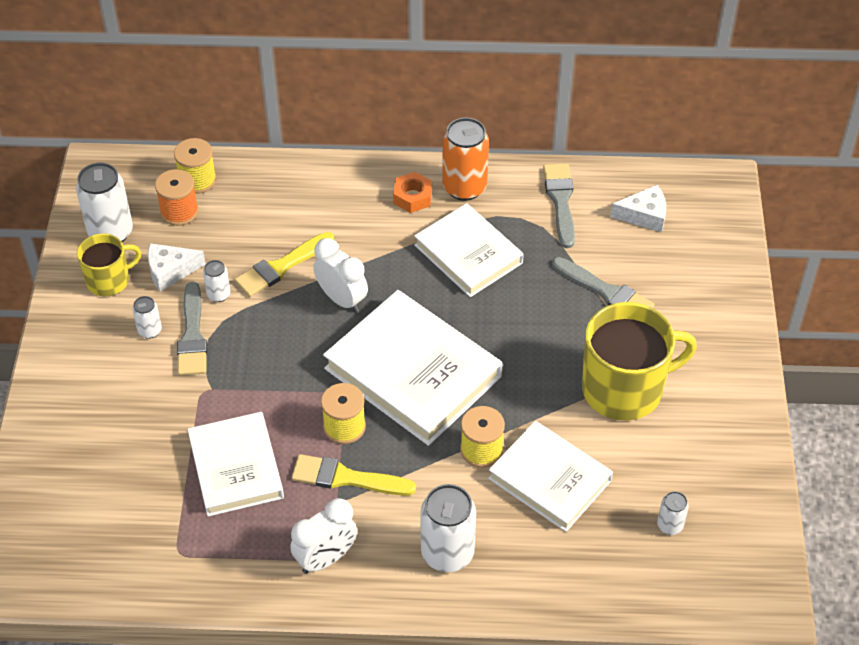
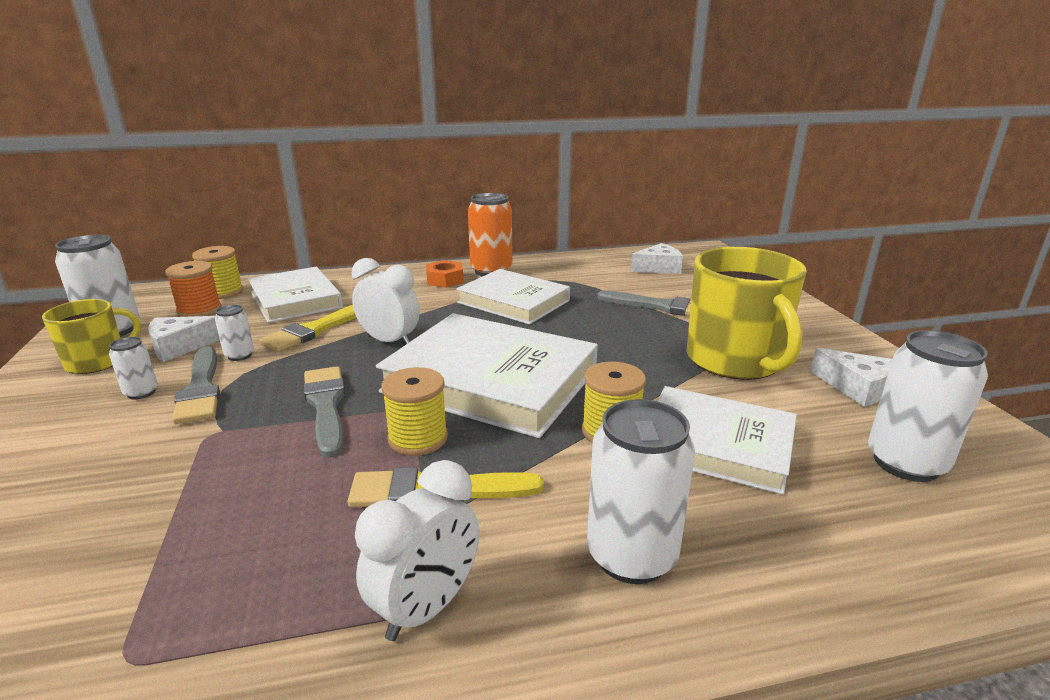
camera: 15 degrees left, 25 degrees down
white book [187,412,284,517] -> white book moved to [248,267,343,323]
grey brush [543,163,575,248] -> grey brush moved to [304,366,345,458]
yellow mug [582,302,697,421] -> yellow mug turned 105 degrees clockwise [687,247,807,380]
white can [657,491,689,535] -> white can [868,330,988,482], size x1.98
none -> white cheese [810,348,892,407]

